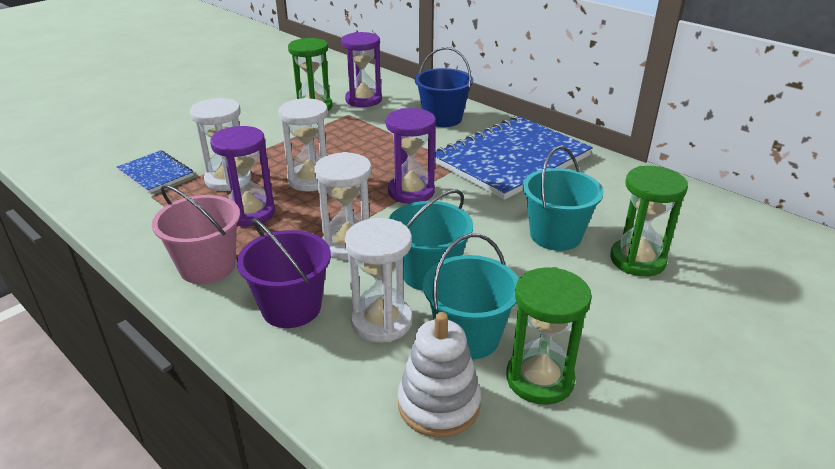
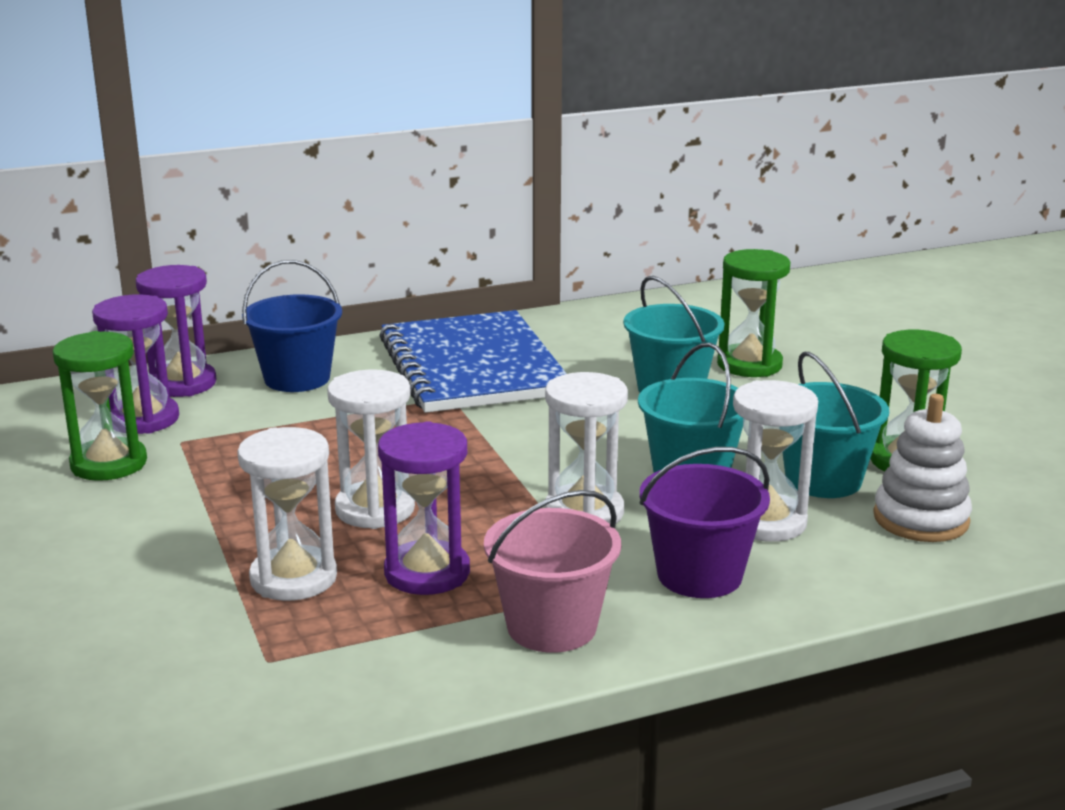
camera: 65 degrees left, 10 degrees down
blue notebook [117,150,193,193] -> none
purple hourglass [386,108,436,204] -> purple hourglass moved to [135,265,217,397]

